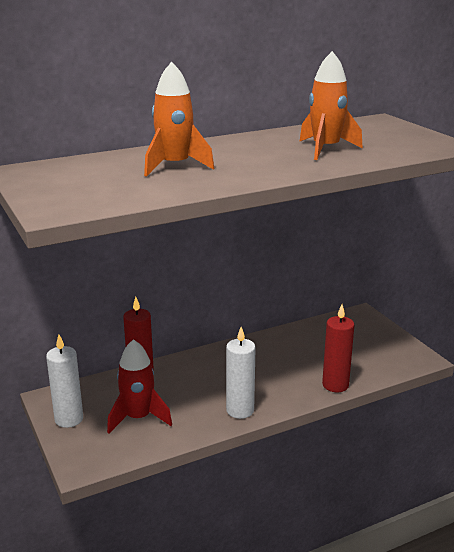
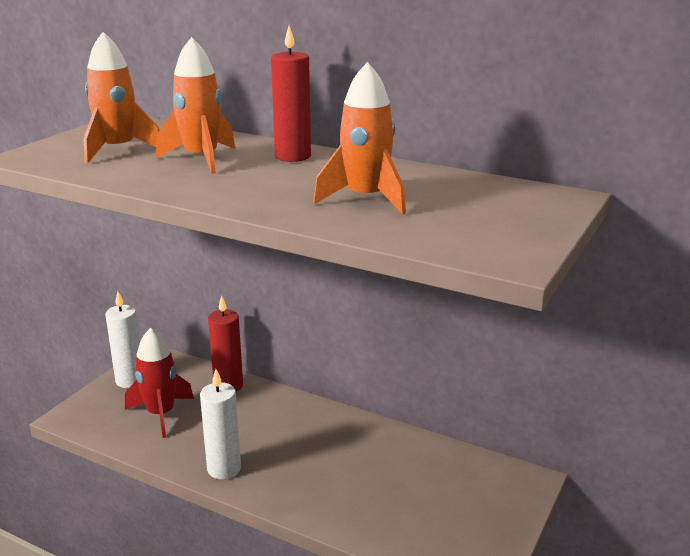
camera: 55 degrees right, 0 degrees up
red candle [322,305,354,392] -> red candle moved to [271,26,311,162]
none -> orange rocket [84,32,159,164]

